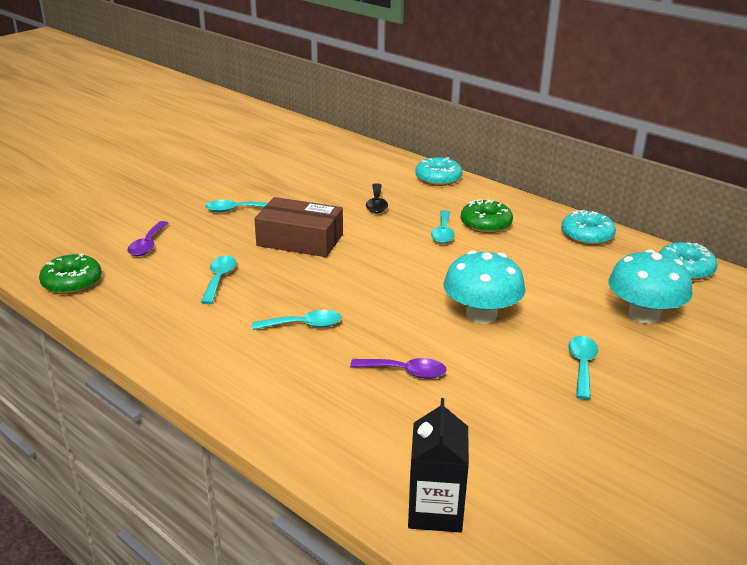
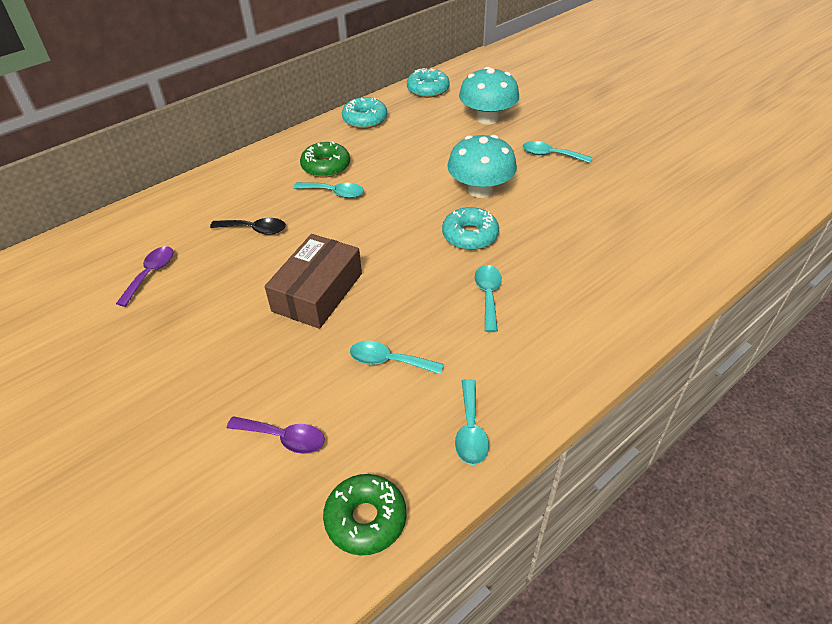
camera: 80 degrees left, 15 degrees up
turquoise spoon [205,200,268,212] -> turquoise spoon moved to [455,379,489,465]
purple spoon [350,358,447,379] -> purple spoon moved to [116,246,174,307]
black carton [408,398,469,532] -> none
turquoise donut [415,157,462,186] -> turquoise donut moved to [442,207,499,250]

